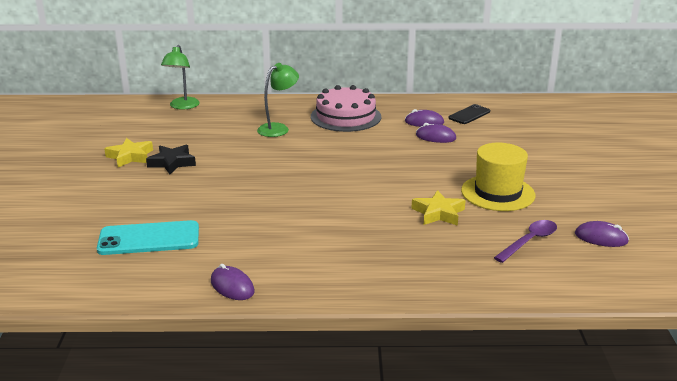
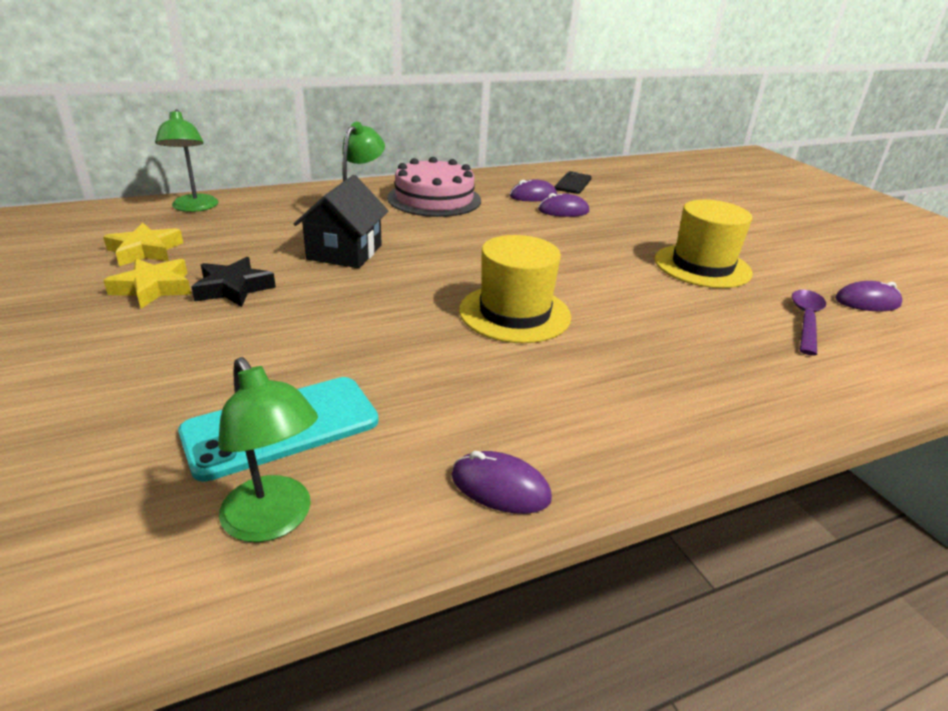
camera: 25 degrees left, 5 degrees up
yellow star [411,190,466,226] -> yellow star moved to [103,223,183,266]
none -> green lamp [218,357,318,542]
none -> black house [294,175,388,268]
none -> yellow hat [459,235,571,343]

